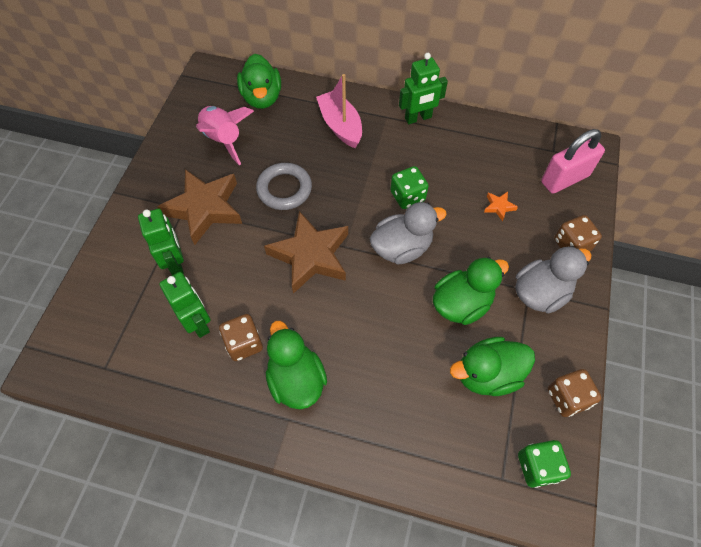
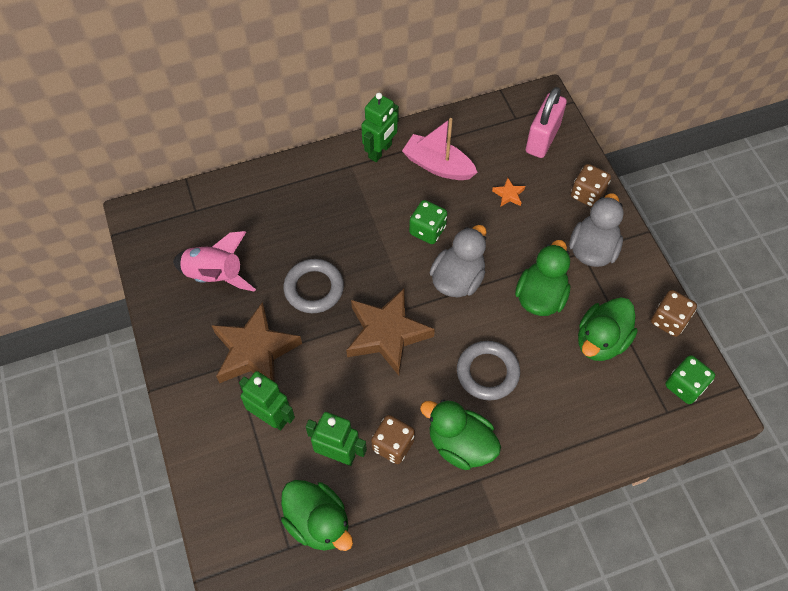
camera: 35 degrees left, 0 degrees up
green duck [237,54,281,109] -> green duck moved to [281,480,353,551]
pink boat [316,74,362,148] -> pink boat moved to [402,118,478,180]
none -> grey ring [457,341,520,400]

